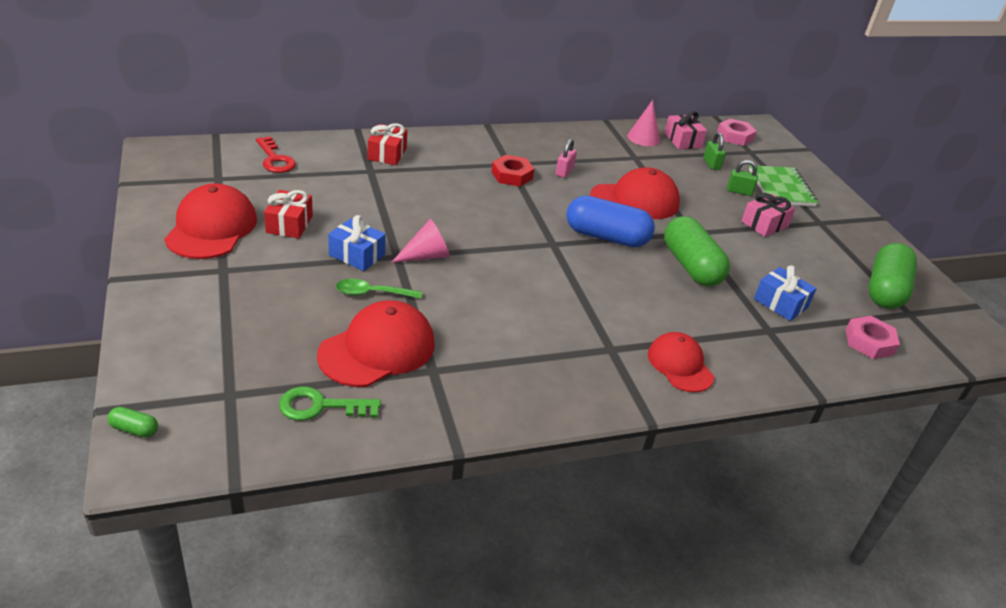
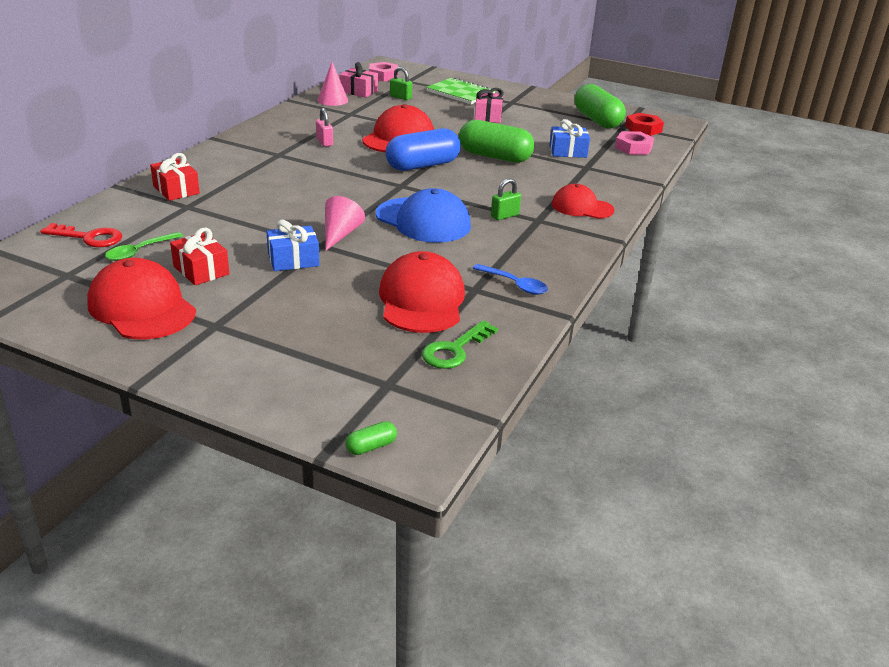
camera: 45 degrees left, 5 degrees down
green spoon [336,279,422,299] -> green spoon moved to [105,232,183,261]
red nut [491,155,534,187] -> red nut moved to [625,113,664,136]
green padlock [727,160,758,196] -> green padlock moved to [491,178,521,220]
none -> blue cap [376,188,471,243]
none -> blue spoon [472,264,548,295]

